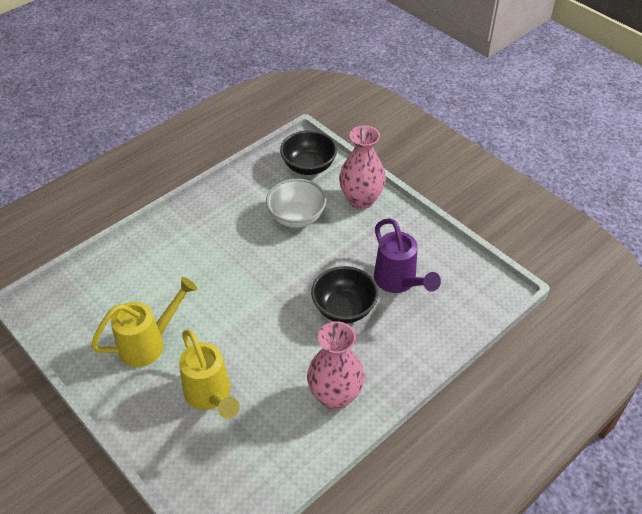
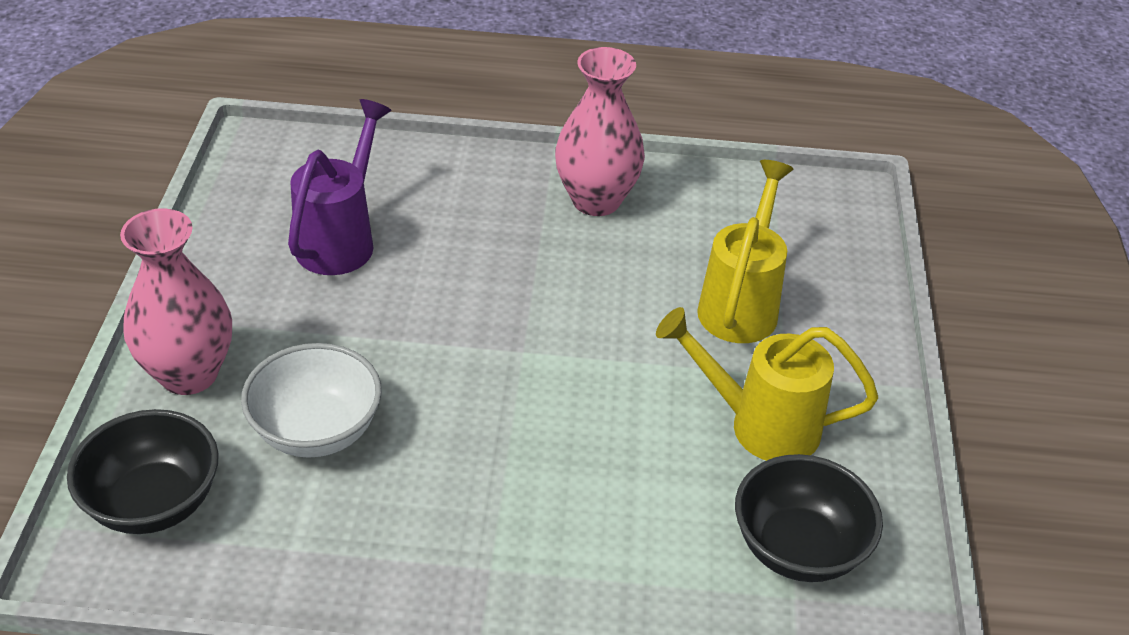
camera: 135 degrees left, 5 degrees down
black bowl [311,266,378,323] -> black bowl moved to [735,454,883,582]

